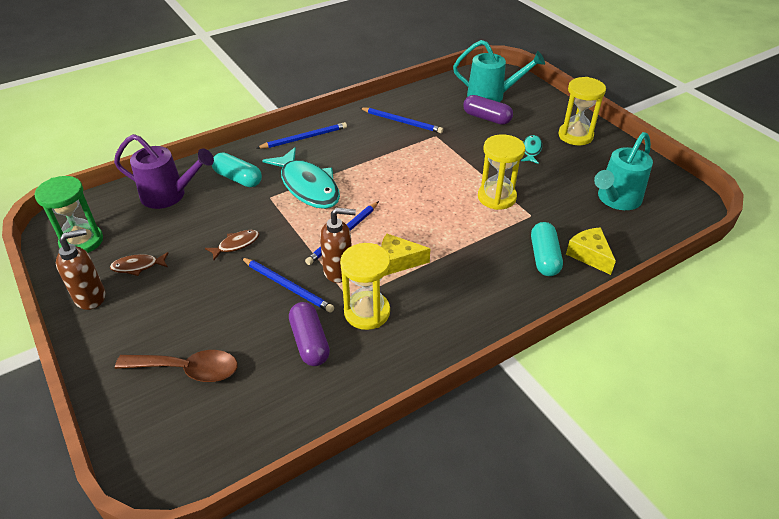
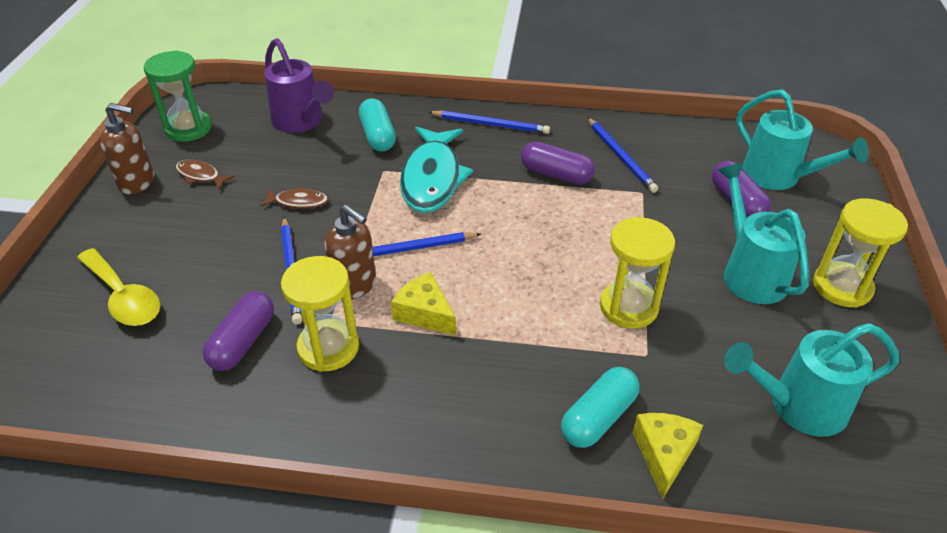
camera: 40 degrees right, 0 degrees up
brown spoon [115,350,238,382] -> yellow spoon [77,248,160,326]
turquoise fish [521,135,542,164] -> turquoise watering can [718,163,809,304]
none -> purple capsule [521,142,595,185]

